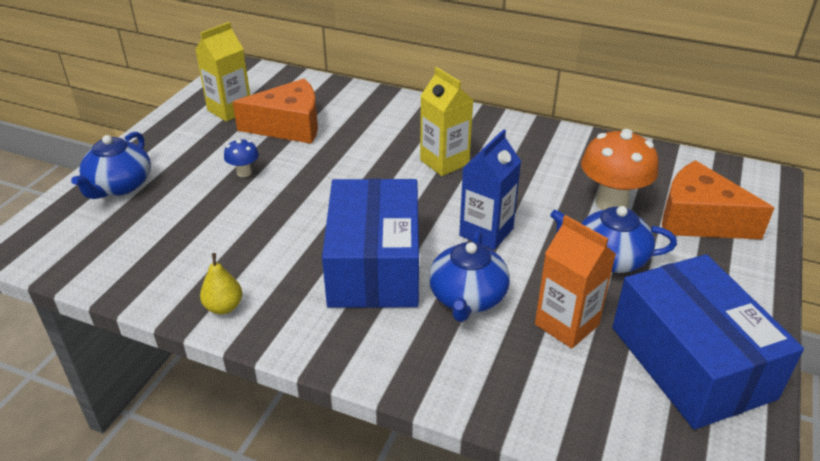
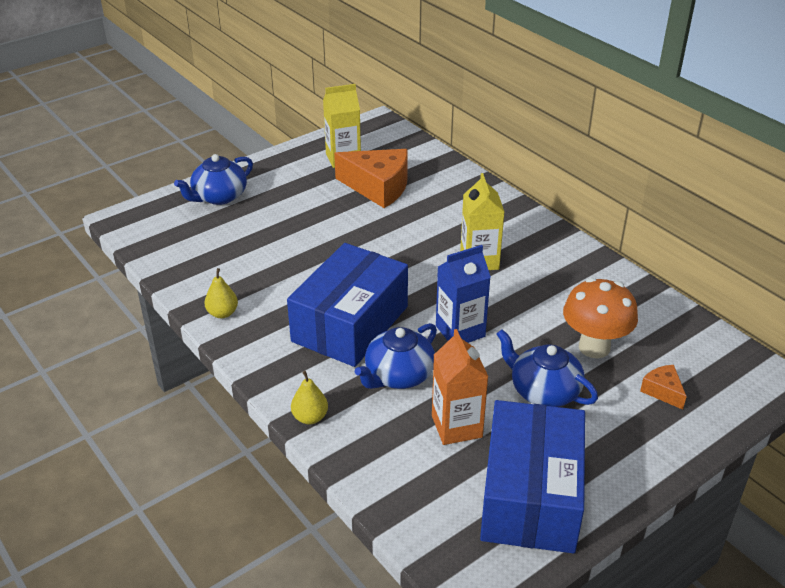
camera: 30 degrees right, 0 degrees up
blue mushroom [224,139,259,177] -> none
orange cheese [662,160,774,239] -> orange cheese [640,365,687,410], size x0.47
none -> yellow pear [291,371,328,424]

